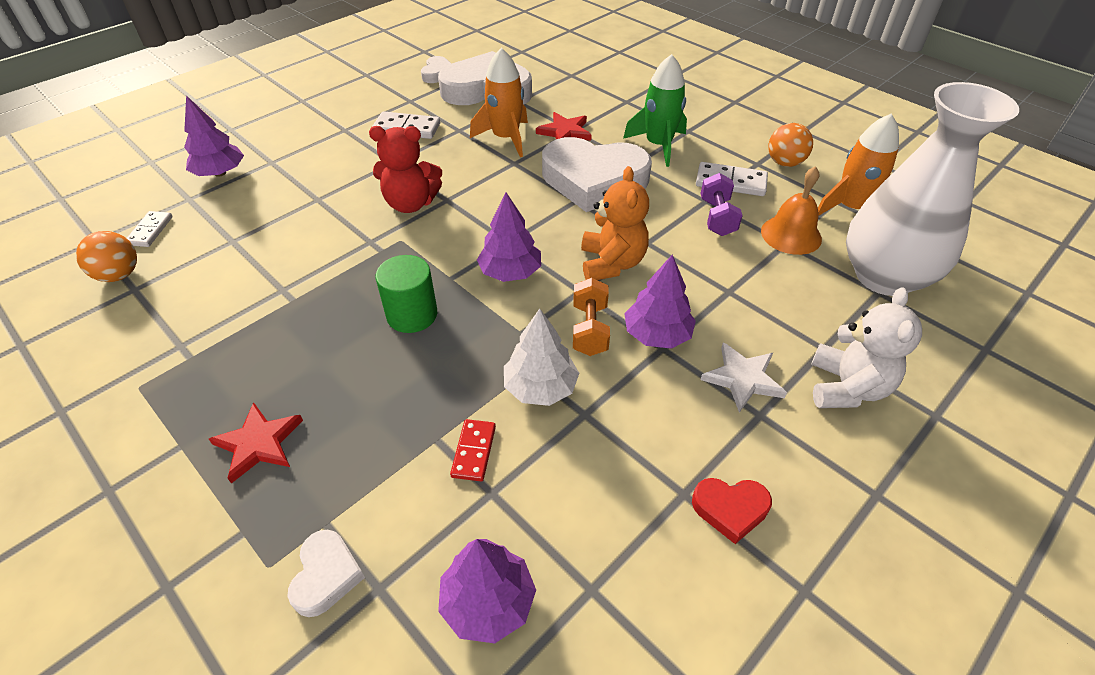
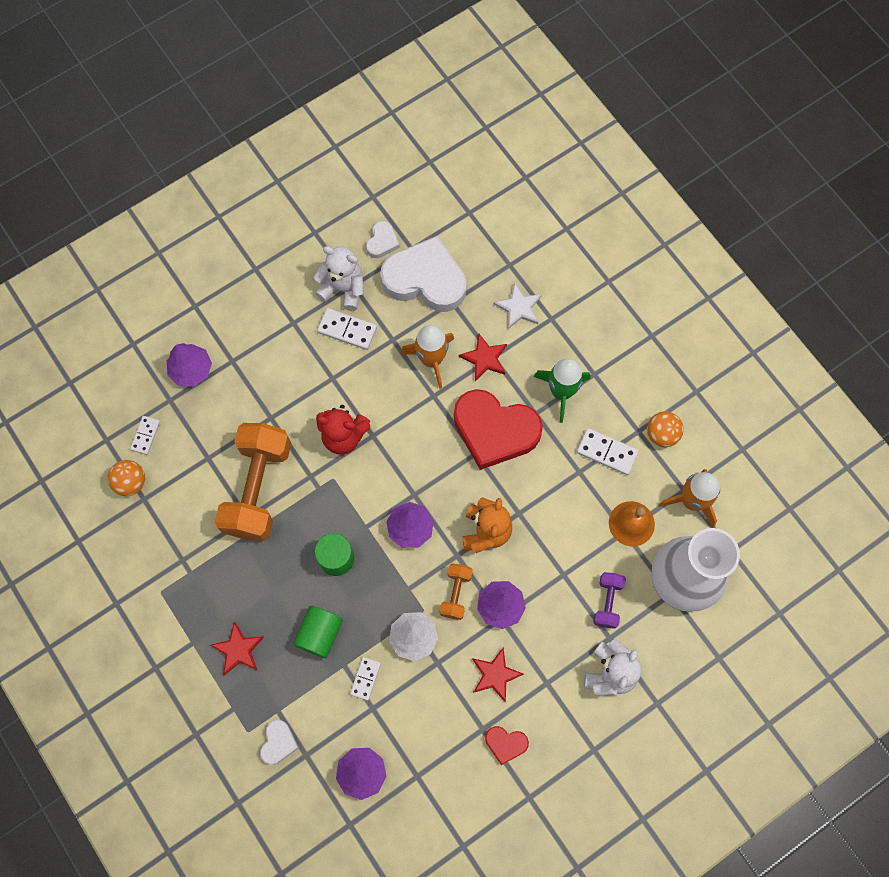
camera: 10 degrees right, 25 degrees up
red domino [450,419,496,481] -> white domino [350,657,381,701]
white heart [542,137,652,212] -> red heart [454,389,543,470]
purple dumbbell [700,173,743,236] -> purple dumbbell moved to [593,572,626,629]
white star [700,342,787,413] -> white star moved to [493,282,542,329]
none -> orange dumbbell [215,423,291,541]
none -> green cylinder [293,606,343,658]
none -> white teddy bear [314,246,364,311]
none -> red star [472,647,524,702]

